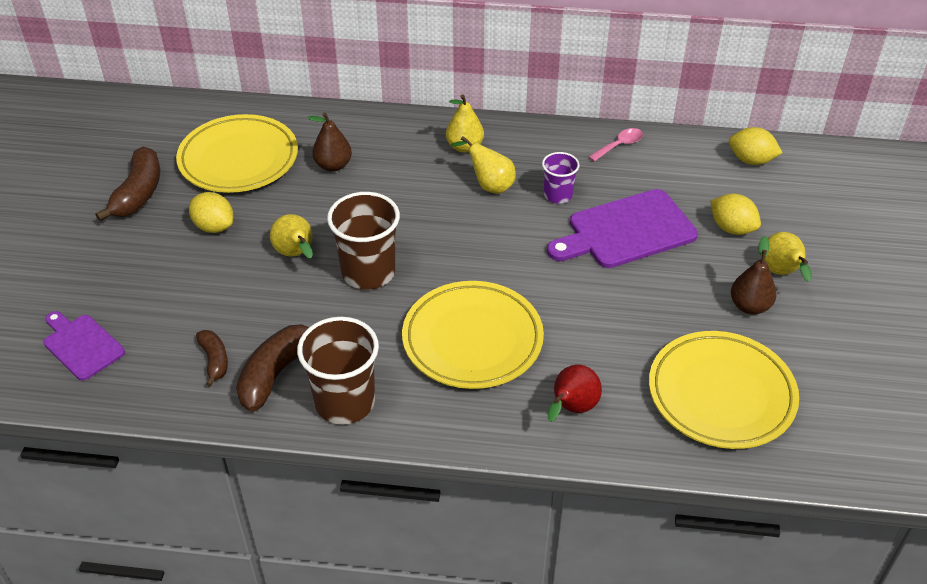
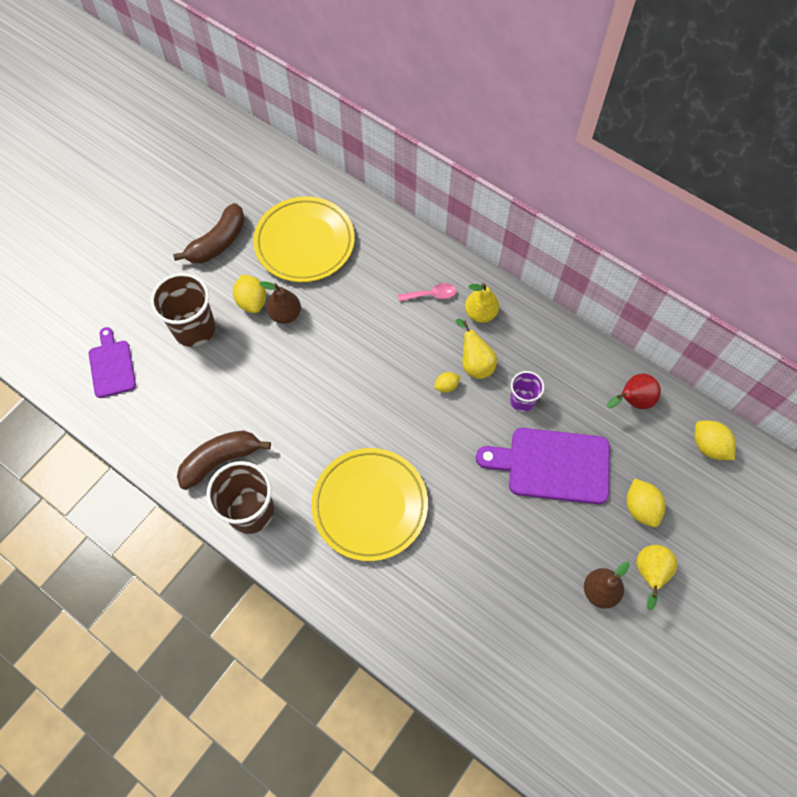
camera: 30 degrees right, 20 degrees up
brown banana [196,330,228,387] -> none
yellow pear [270,214,313,258] -> none
brown pear [308,113,352,172] -> brown pear moved to [259,281,301,324]
brown cup [327,192,400,289] -> brown cup moved to [150,273,216,347]
red pear [548,365,602,422] -> red pear moved to [607,373,661,409]
pink spoon [589,128,643,162] -> pink spoon moved to [398,283,456,302]
yellow plate [649,331,799,449] -> none
none -> yellow lemon [434,372,461,393]

